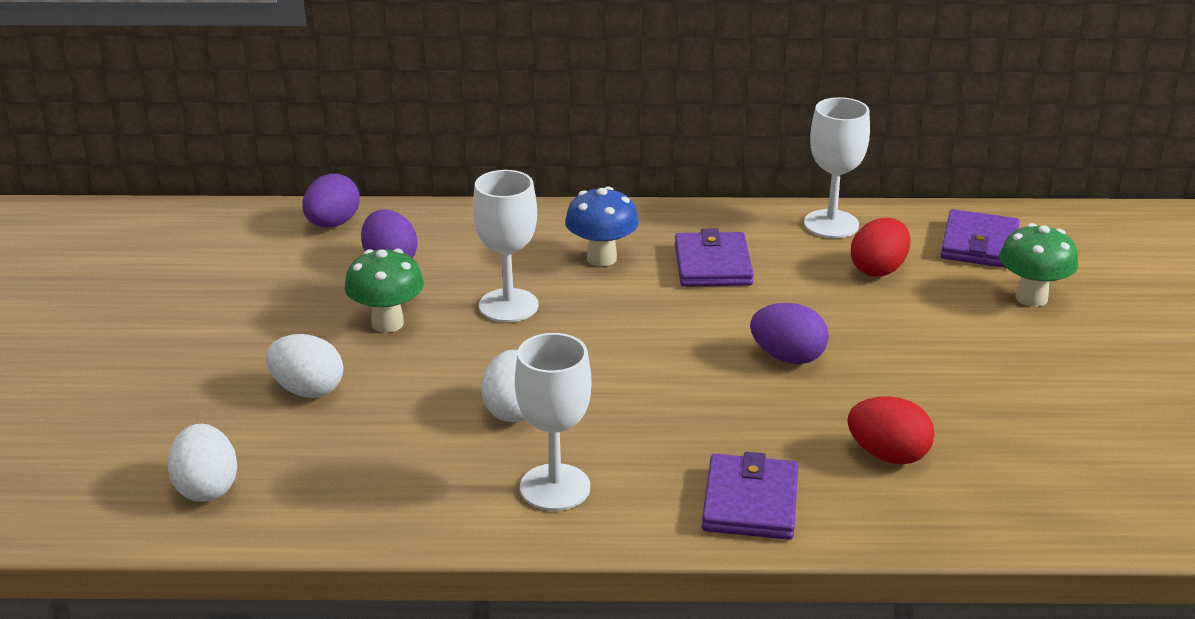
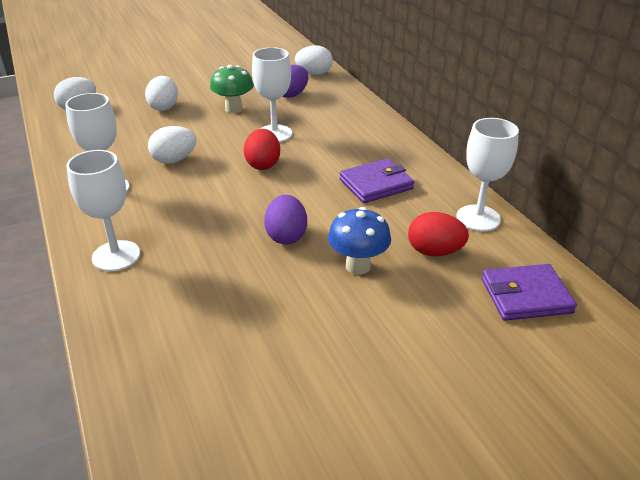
camera: 65 degrees right, 5 degrees up
purple egg [302,173,360,227] -> white egg [295,45,333,75]
blue mushroom [565,186,639,267] -> blue mushroom moved to [328,207,391,275]
purple wallet [702,452,798,540] -> white goblet [67,150,140,271]
red egg [847,396,935,464] -> red egg moved to [244,129,280,170]
green mushroom [999,223,1078,307] -> none

